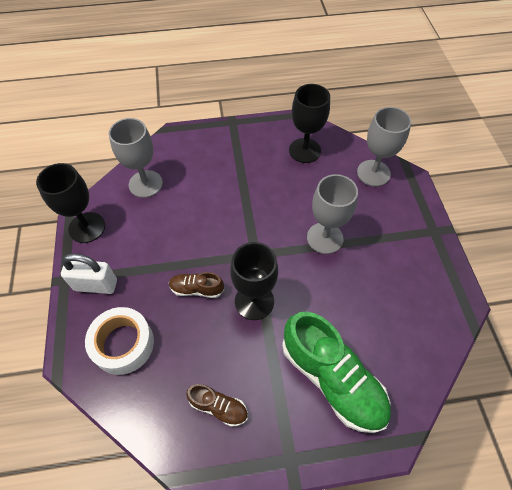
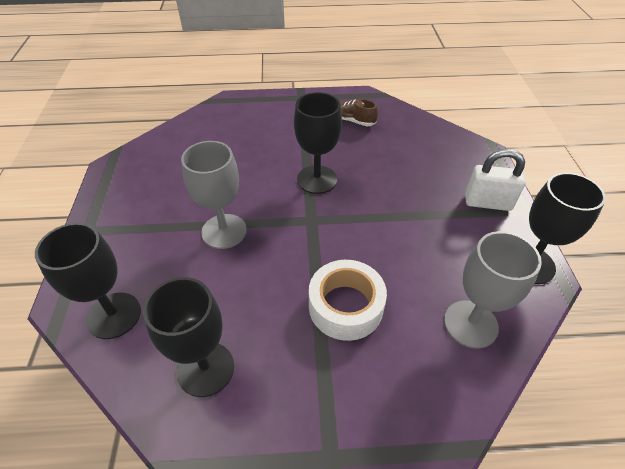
camera: 175 degrees left, 10 degrees down
white tape [85,307,154,375] -> white tape moved to [309,260,387,341]
brown shoe [169,272,224,298] -> none
green shoe [282,312,391,433] -> none
grey goblet [357,107,411,186] -> black goblet [35,223,141,339]

